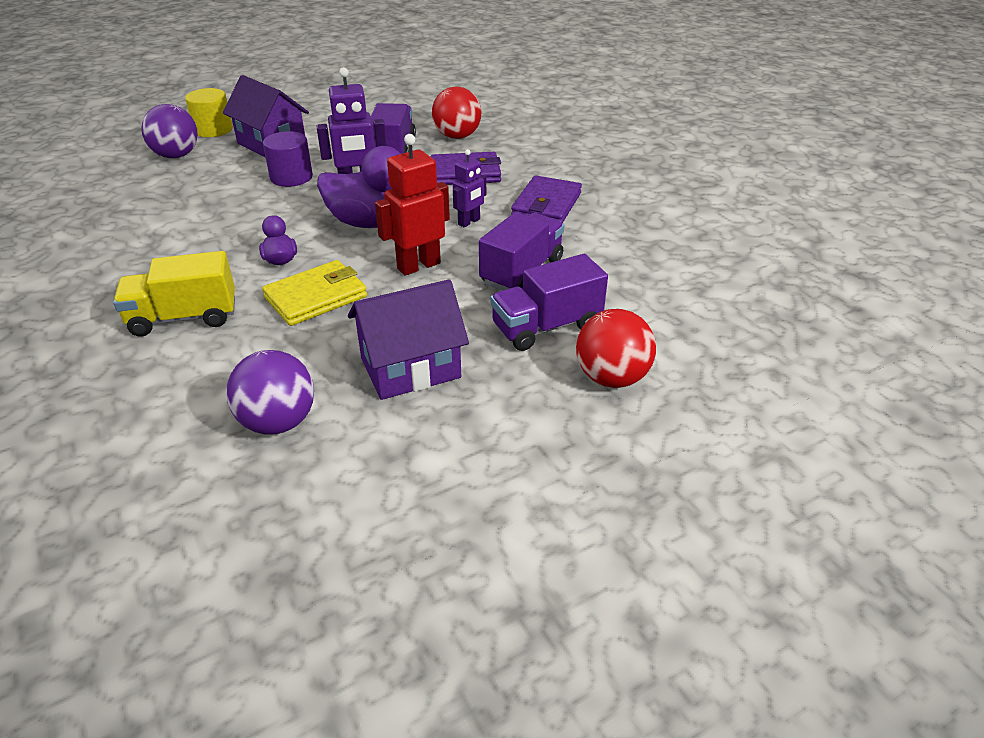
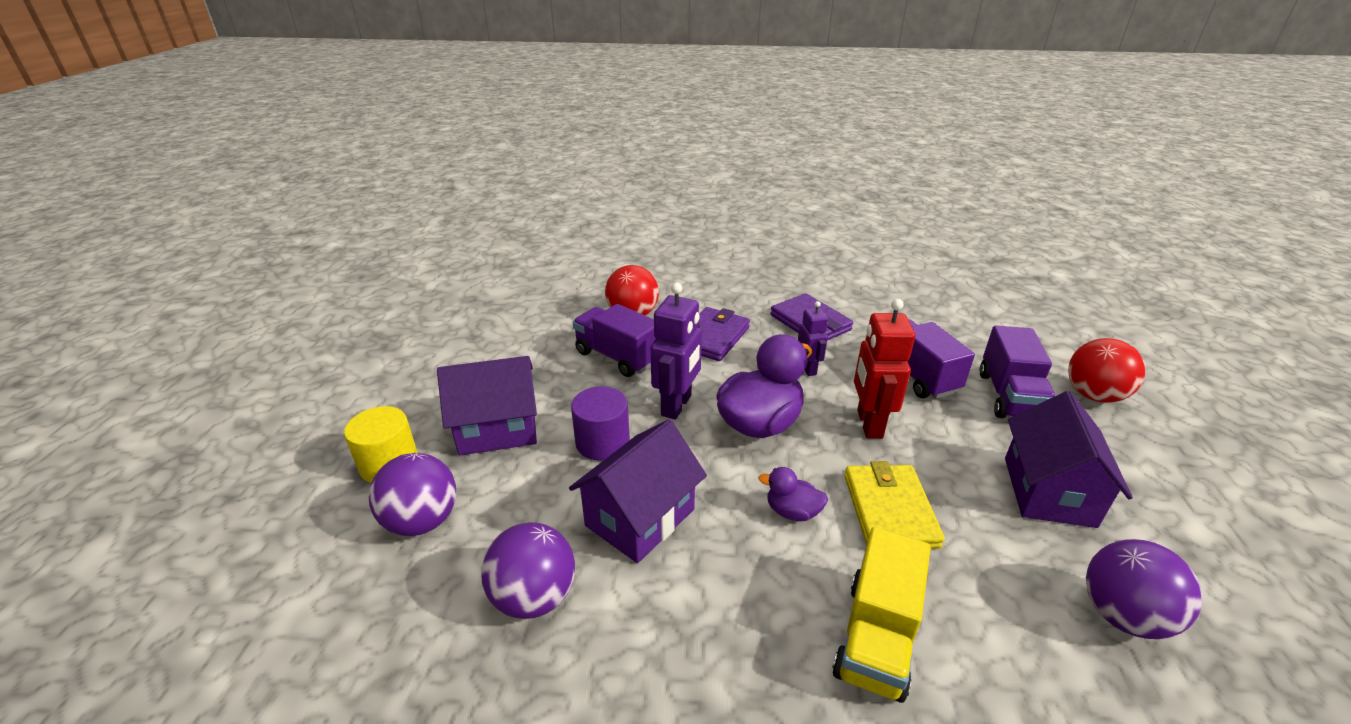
camera: 55 degrees left, 5 degrees down
none -> purple ball [481,522,575,619]
none -> purple house [569,420,707,563]

